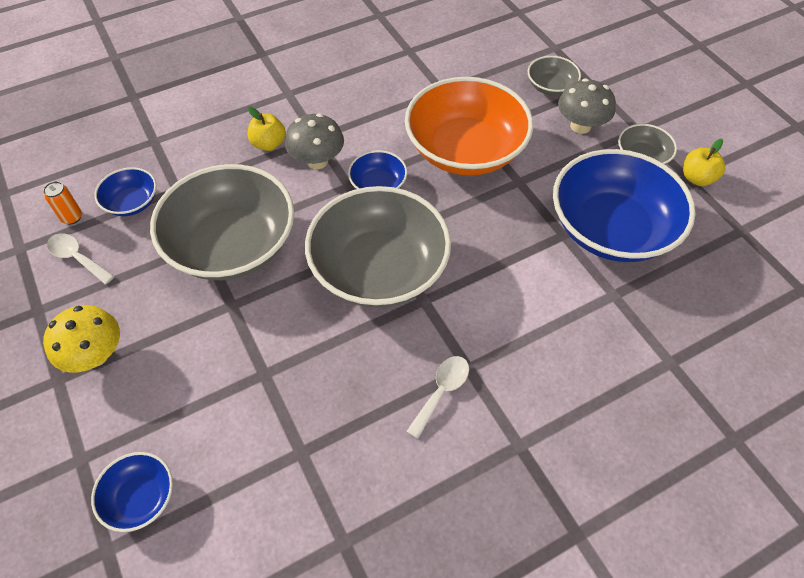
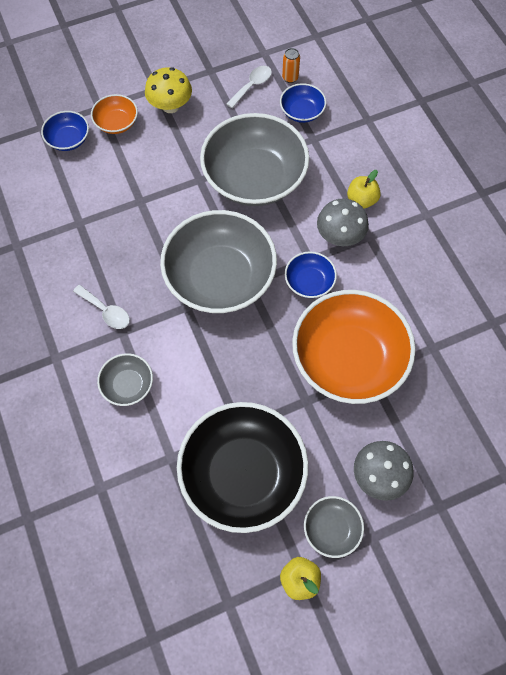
camera: 95 degrees right, 10 degrees up
grey bowl [528,56,581,96] -> grey bowl moved to [97,353,153,406]
blue bowl [553,149,696,262] -> black bowl [177,402,308,533]
none -> orange bowl [91,94,138,134]

